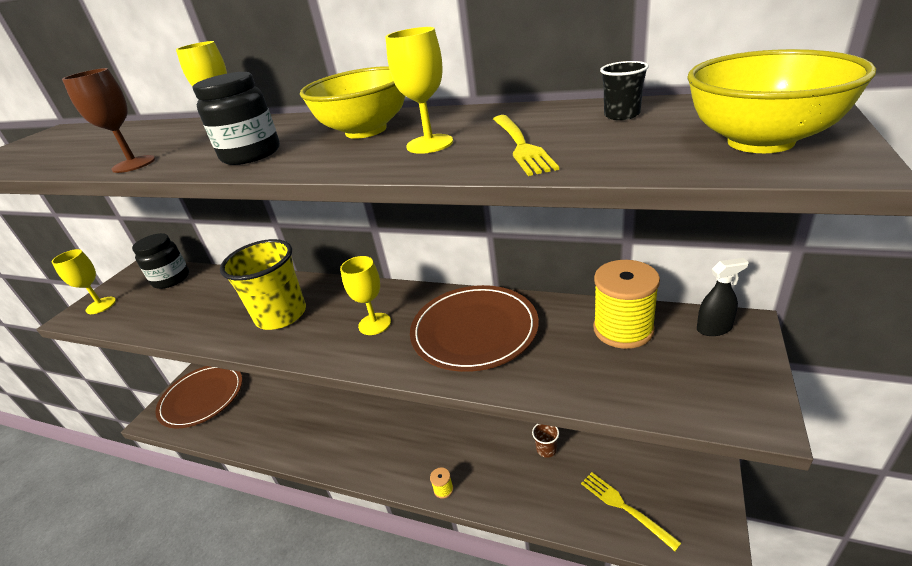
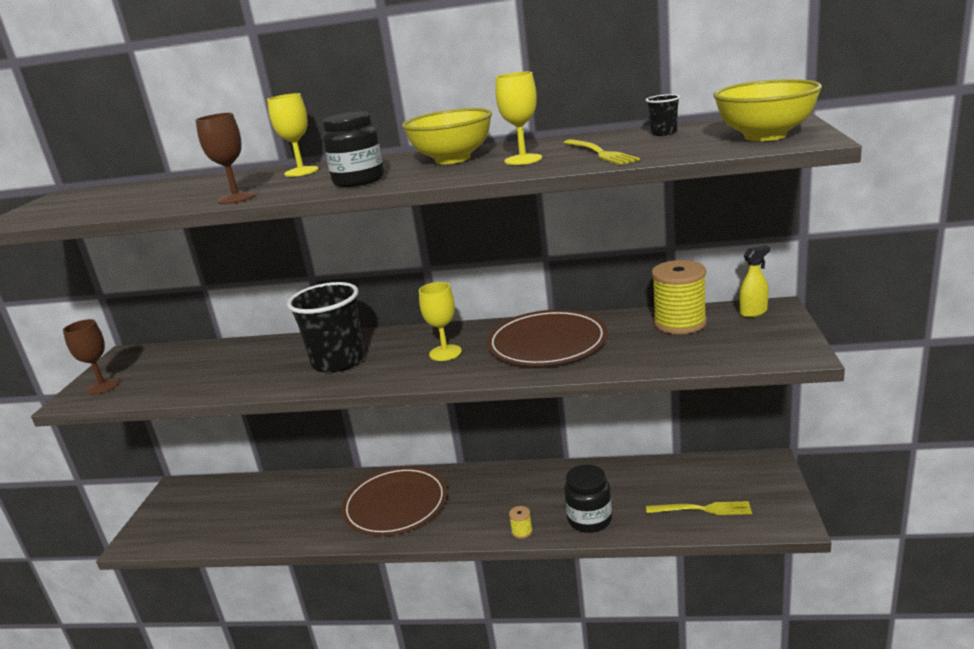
camera: 15 degrees left, 10 degrees down
yellow goblet [52,249,116,314] -> brown goblet [63,319,120,395]
black jar [132,233,189,289] -> black jar moved to [564,465,612,533]
brown plate [155,366,242,428] -> brown plate moved to [341,467,447,536]
yellow cup [220,239,306,330] -> black cup [287,282,365,373]
brown cup [532,424,559,458] -> none
yellow fork [581,472,681,551] -> yellow fork turned 150 degrees clockwise [646,501,752,515]
black spray bottle [697,258,749,336] -> yellow spray bottle [739,245,770,317]

